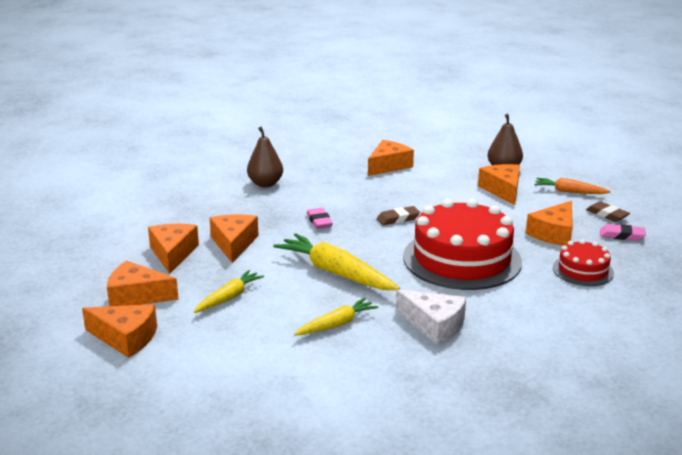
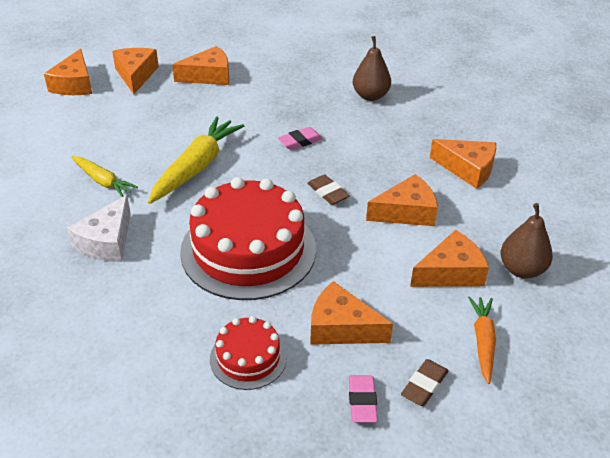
camera: 75 degrees right, 15 degrees up
yellow carrot [194,270,264,313] -> none
orange cheese [210,214,259,263] -> orange cheese moved to [366,174,438,226]

